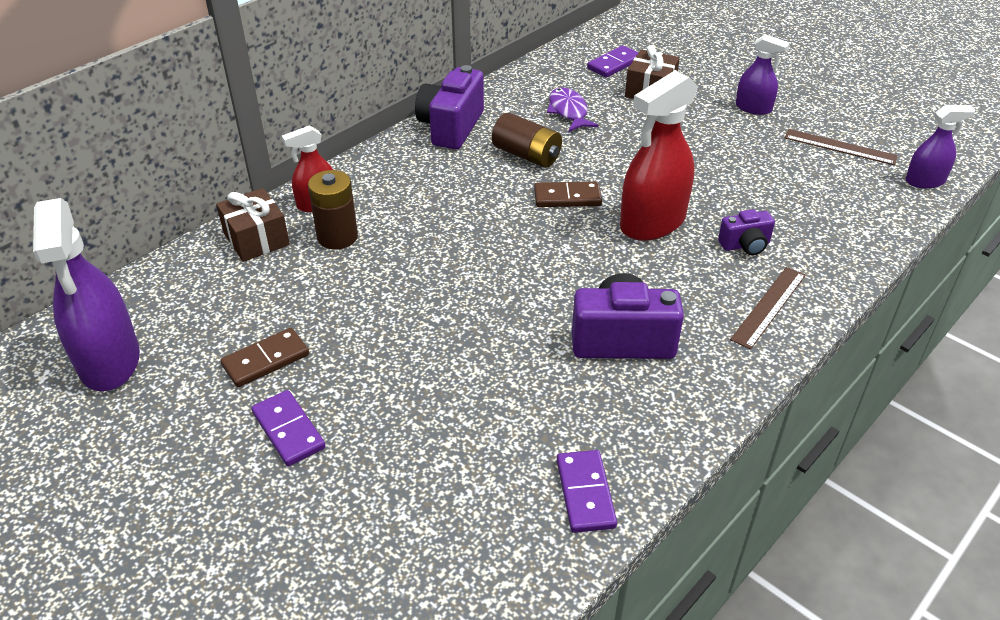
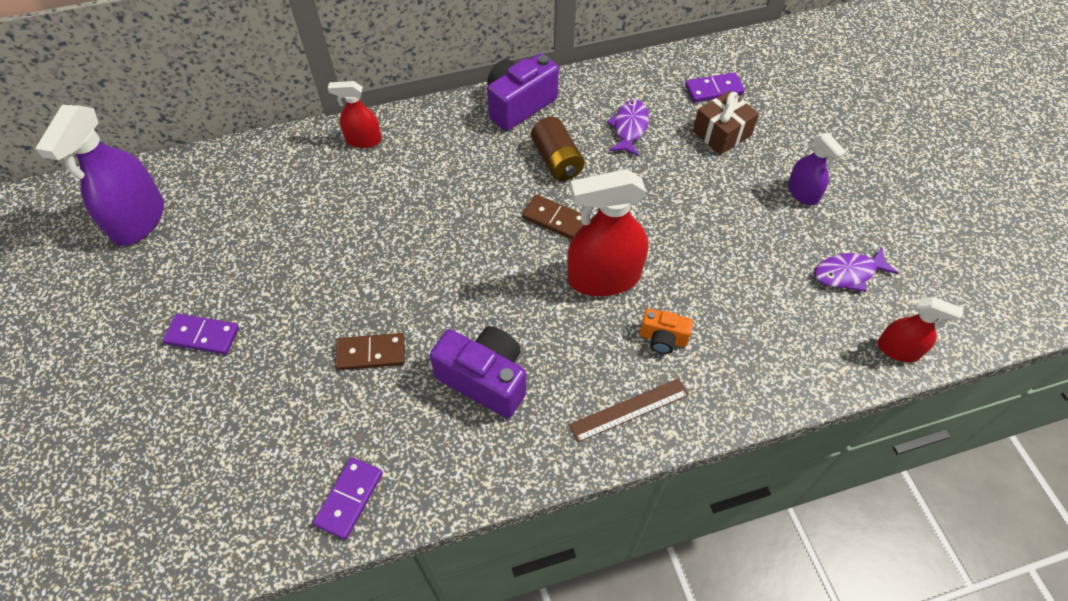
camera: 30 degrees right, 15 degrees up
brown gift [216,188,290,262] -> none
brown domino [220,328,309,387] -> brown domino moved to [335,333,405,370]
purple domino [251,390,326,466] -> purple domino turned 75 degrees counterclockwise [163,313,239,355]
brown battery [308,170,358,249] -> none
purple camera [718,209,775,255] -> orange camera [640,308,693,354]
brown ruler [785,129,898,165] -> purple fish [814,247,899,292]
purple spray bottle [905,105,975,189] -> red spray bottle [877,297,963,362]

